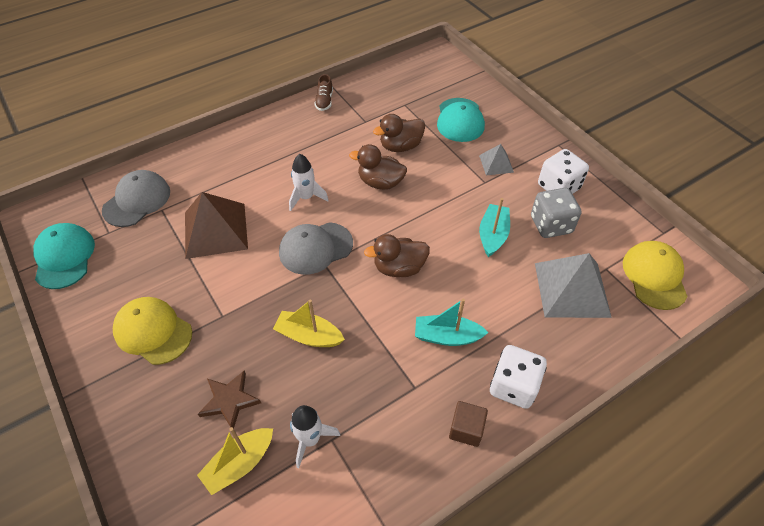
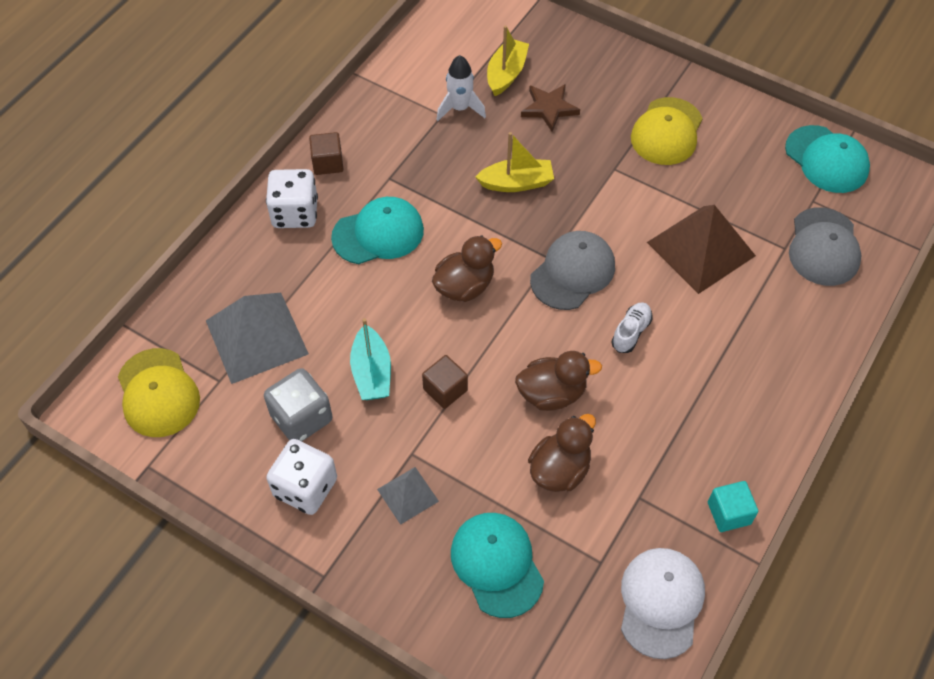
camera: 155 degrees right, 5 degrees up
yellow cap [113,297,192,365] -> yellow cap turned 105 degrees clockwise [631,97,703,165]
white rocket [289,154,329,211] -> white shoe [612,302,653,353]
brown shoe [314,74,333,111] -> turquoise cube [708,481,758,532]
turquoise boat [415,299,488,346] -> turquoise cap [331,197,424,264]
none -> brown cube [422,355,468,409]
none -> white cap [621,548,705,659]

